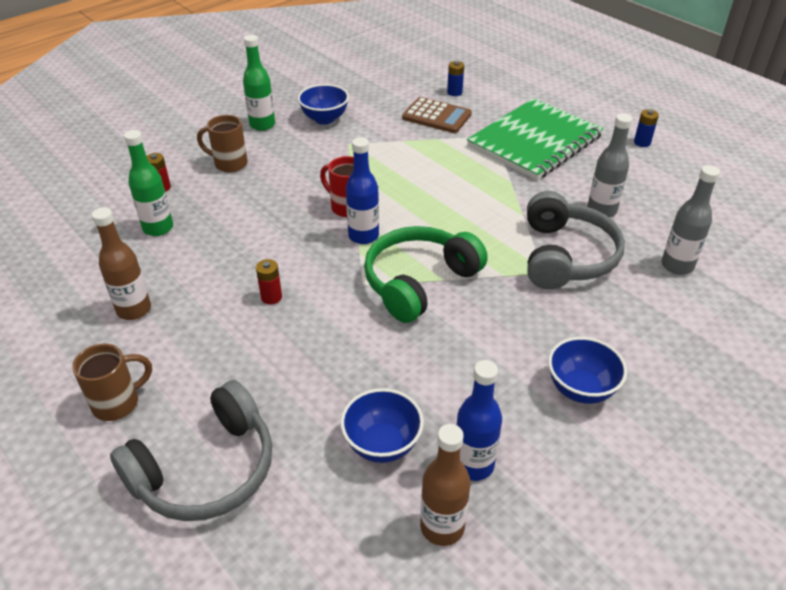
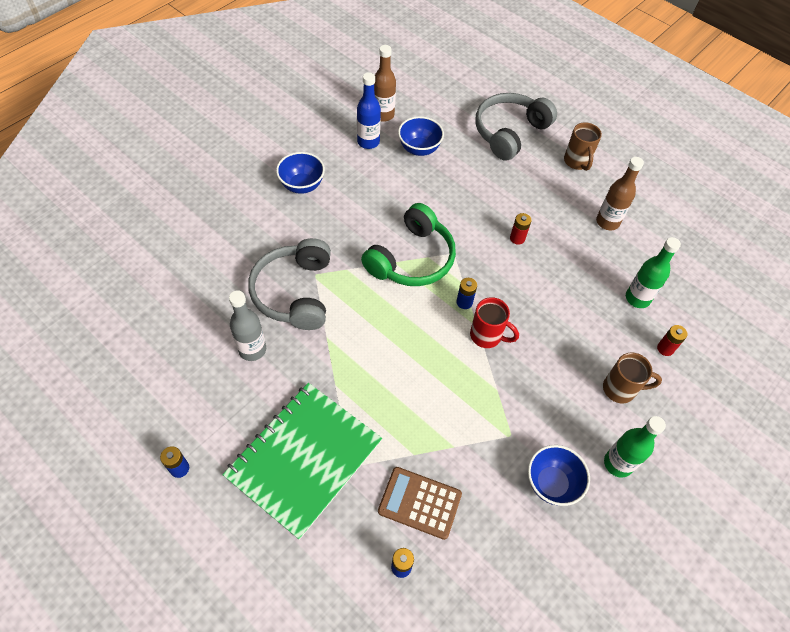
camera: 170 degrees right, 15 degrees up
brown mug [72,344,152,421] -> brown mug turned 60 degrees counterclockwise [564,122,602,171]
blue bottle [346,137,379,244] -> blue battery [457,278,477,309]
grey bottle [661,165,720,275] -> none

